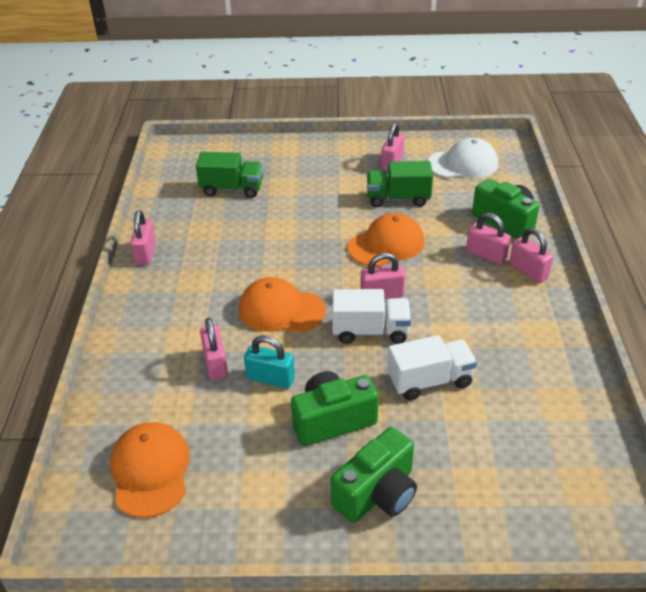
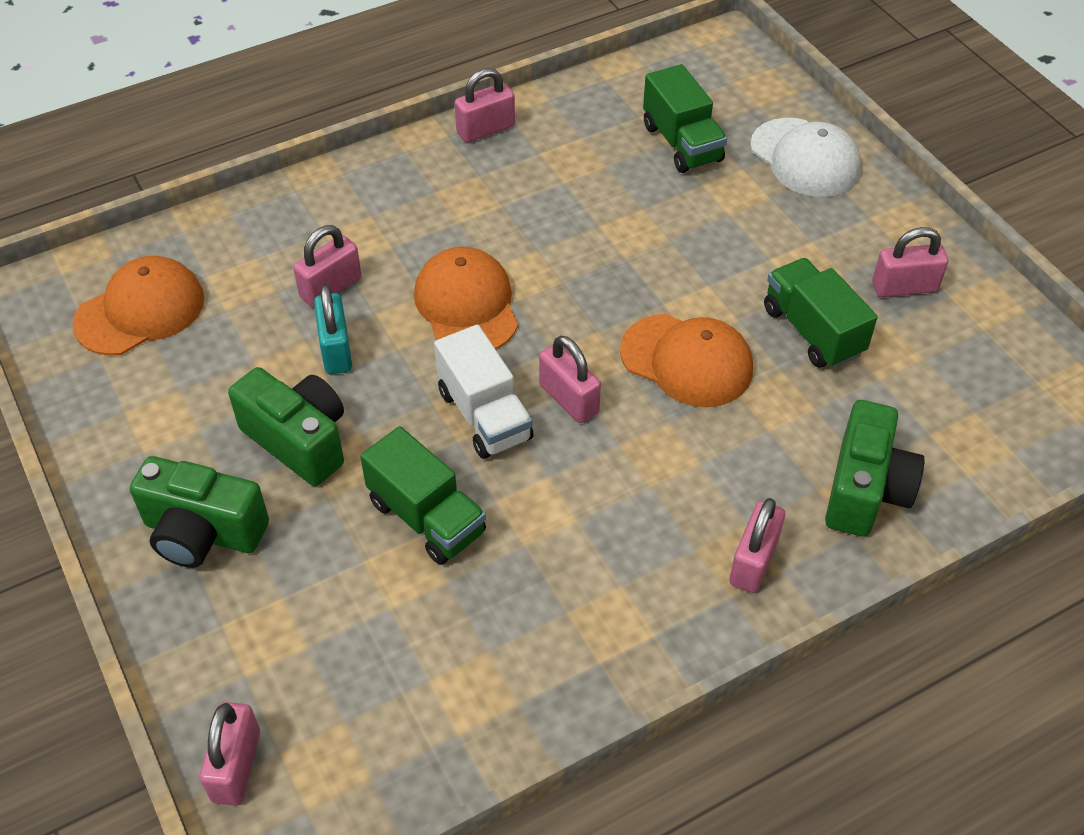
camera: 60 degrees right, 10 degrees up
white truck [387,335,477,401] -> green truck [360,426,486,565]
white cap [428,138,498,178] -> white cap moved to [750,118,862,197]
pink padlock [466,213,511,265] -> pink padlock moved to [199,702,260,806]

